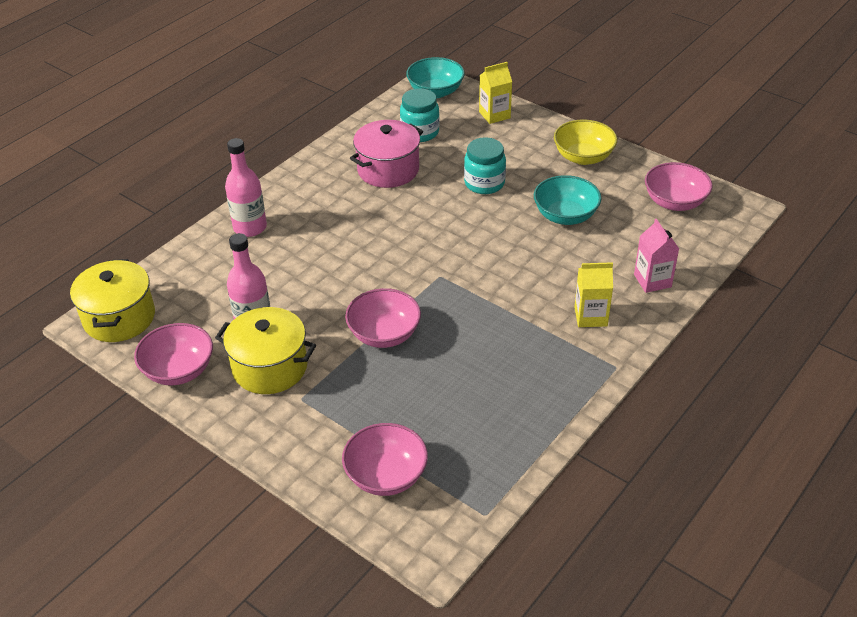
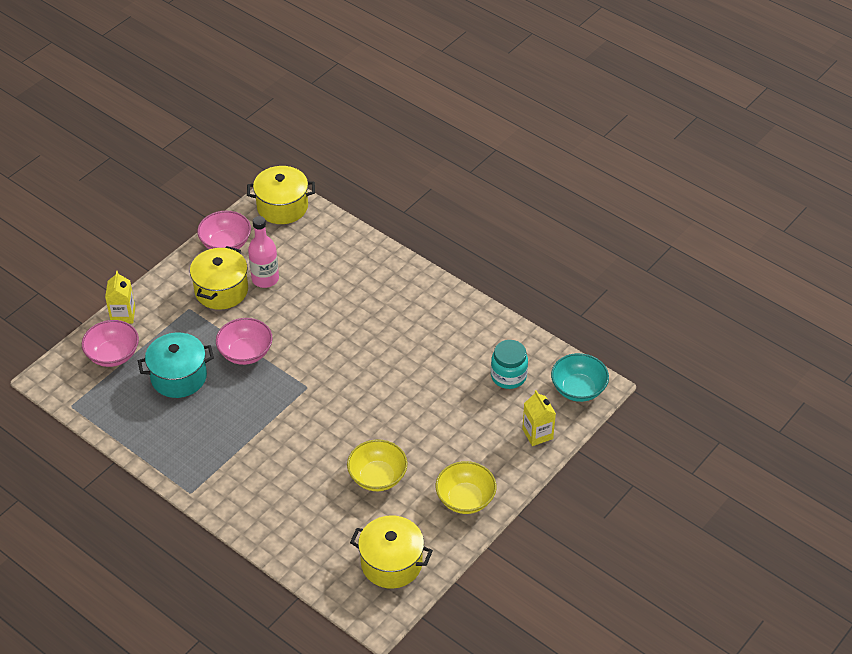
camera: 90 degrees right, 5 degrees up
pink bottle [225,138,267,237] -> none
pink pot [350,120,423,188] -> none
turquoise jar [464,137,506,194] -> none
turquoise bowl [534,175,602,225] -> yellow bowl [347,439,408,491]
yellow carton [574,262,613,327] -> yellow carton moved to [105,271,135,324]
pink carton [634,219,679,293] -> none
pink bowl [645,162,713,211] -> yellow pot [350,515,433,589]
none -> turquoise pot [138,333,214,398]

